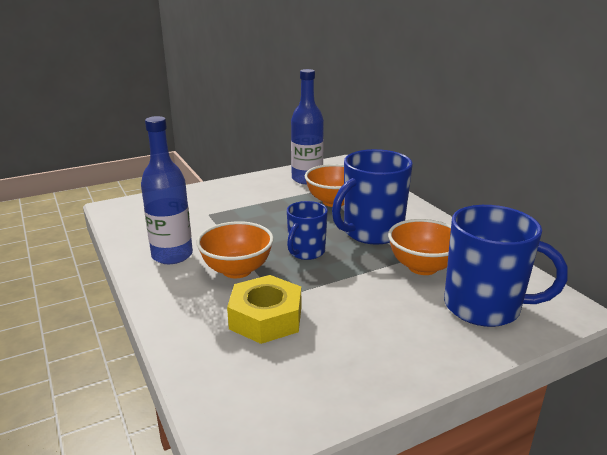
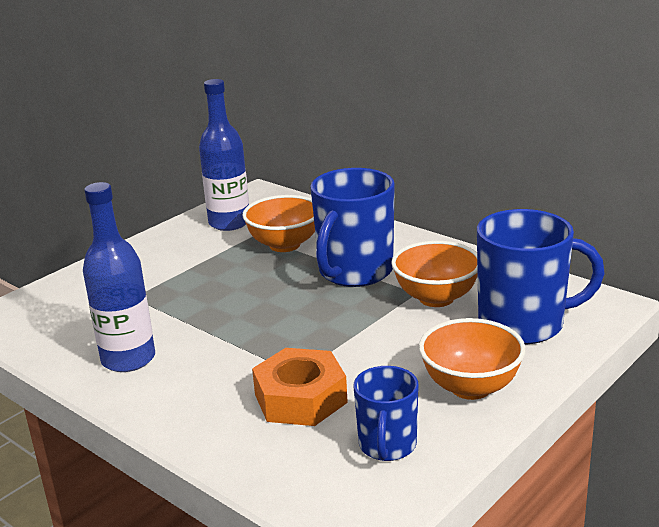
camera: 20 degrees left, 0 degrees up
orange bowl [196,221,274,278] -> orange bowl moved to [419,318,526,400]
yellow nut [227,275,301,344] -> orange nut [252,348,348,426]
blue mug [287,201,328,260] -> blue mug moved to [354,366,419,461]

